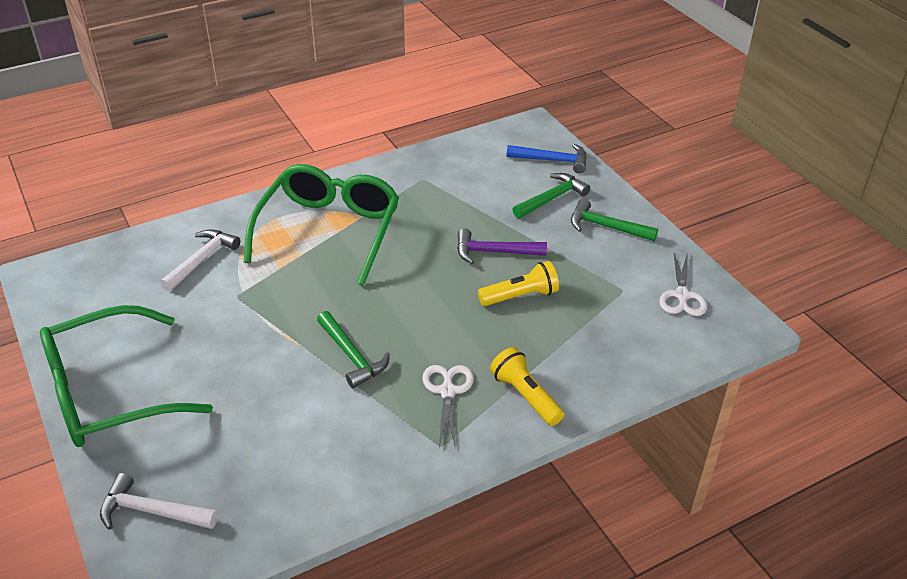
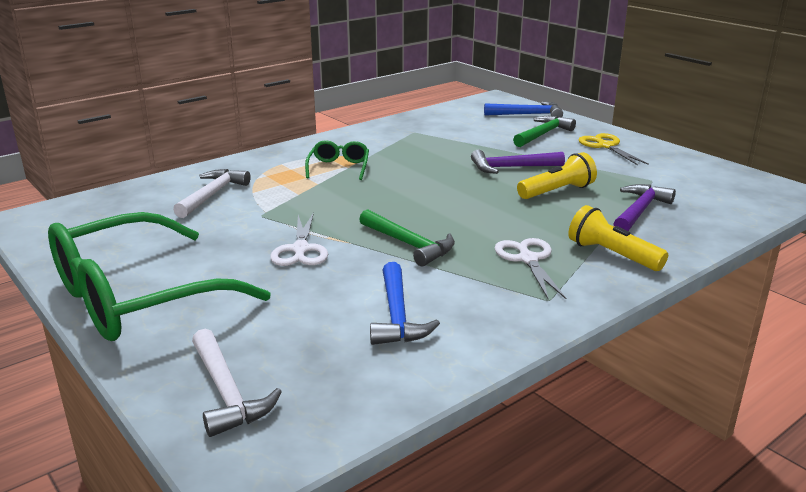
camera: 10 degrees left, 15 degrees down
white hammer [100,473,218,530] -> white hammer turned 120 degrees counterclockwise [192,329,282,437]
green glasses [244,164,399,286] -> green glasses [305,140,369,180], size x0.43
green hammer [571,198,658,241] -> yellow scissors [578,133,649,165]
white scissors [659,253,707,316] -> white scissors moved to [270,213,328,266]
none -> blue hammer [370,262,440,345]
none -> purple hammer [613,184,676,231]

